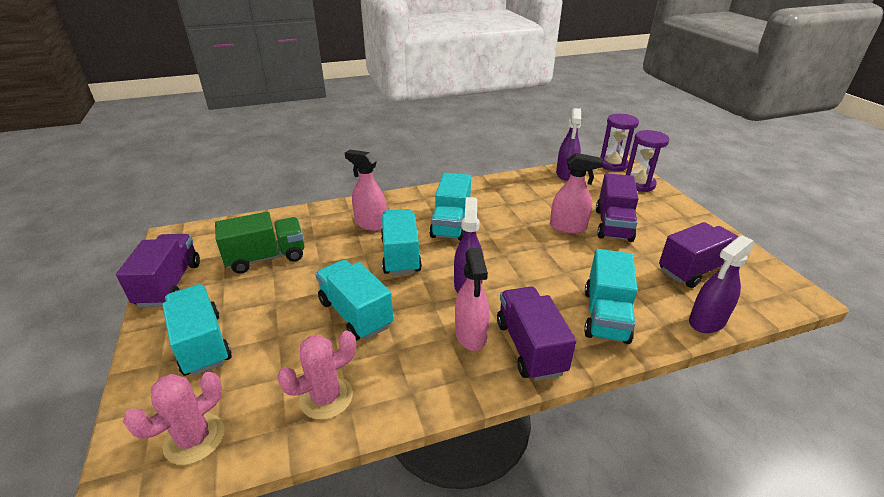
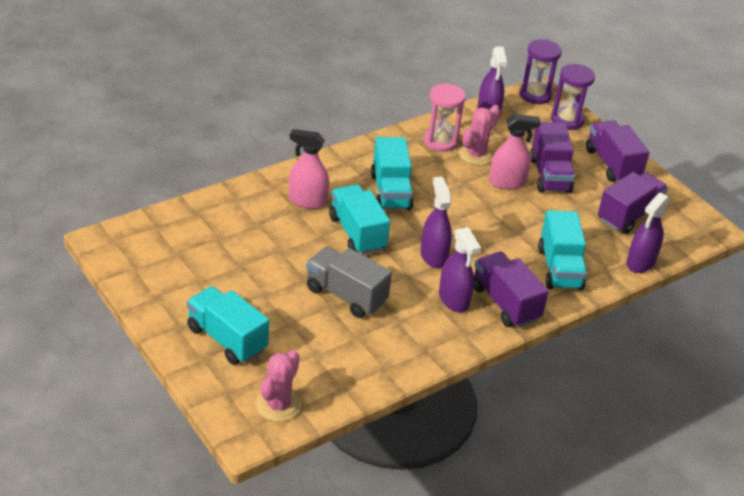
camera: 20 degrees left, 5 degrees up
purple truck [116,234,200,307] -> purple truck moved to [586,120,650,182]
green truck [215,212,304,274] -> none
pink cactus [277,331,356,420] -> pink cactus moved to [459,105,500,165]
turquoise truck [315,260,393,341] -> grey truck [306,247,392,318]
pink spray bottle [455,247,490,351] -> purple spray bottle [439,227,481,312]
none -> pink hourglass [424,83,466,152]

